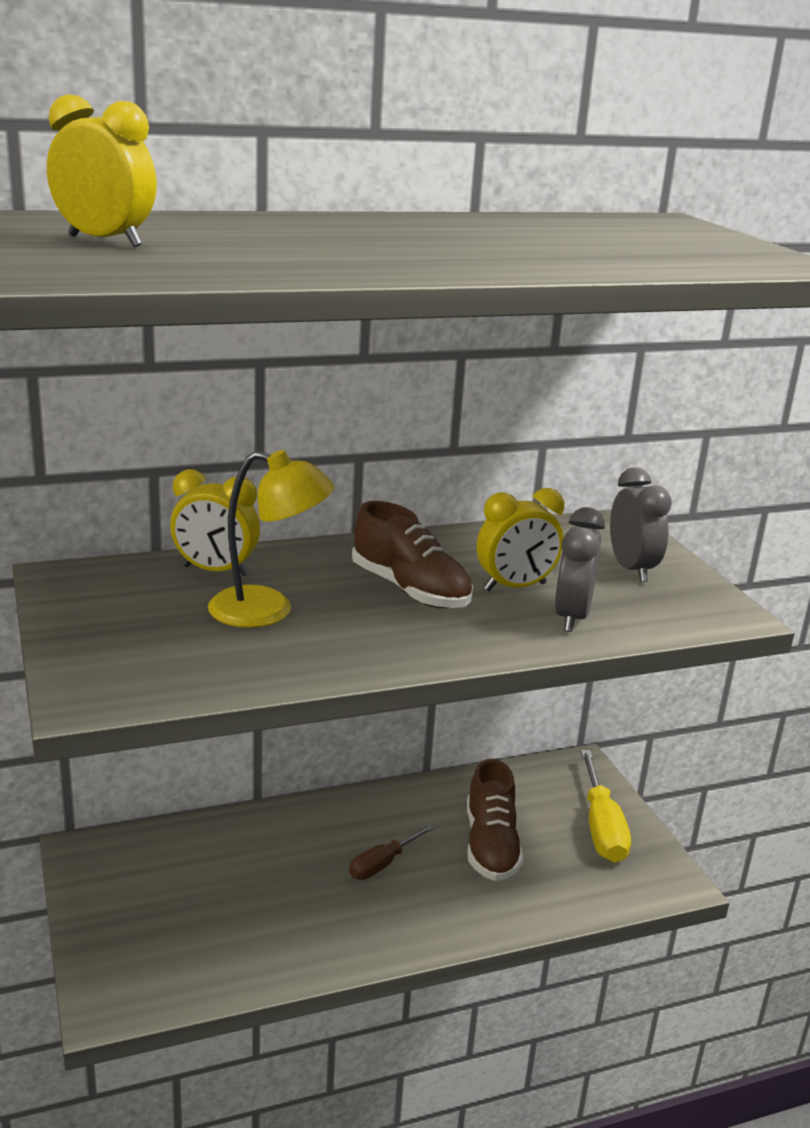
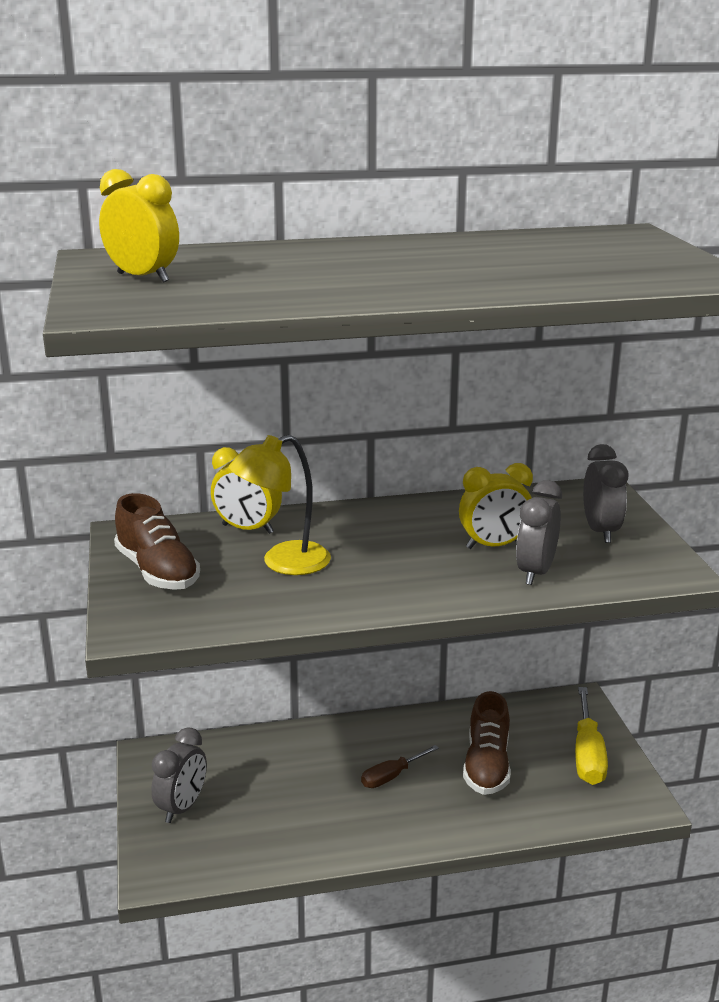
camera: 10 degrees right, 0 degrees up
yellow lamp [208,450,334,628] -> yellow lamp turned 135 degrees clockwise [229,435,331,575]
brown shoe [352,501,473,608] -> brown shoe moved to [114,493,200,590]
none -> grey clock [151,727,207,823]

